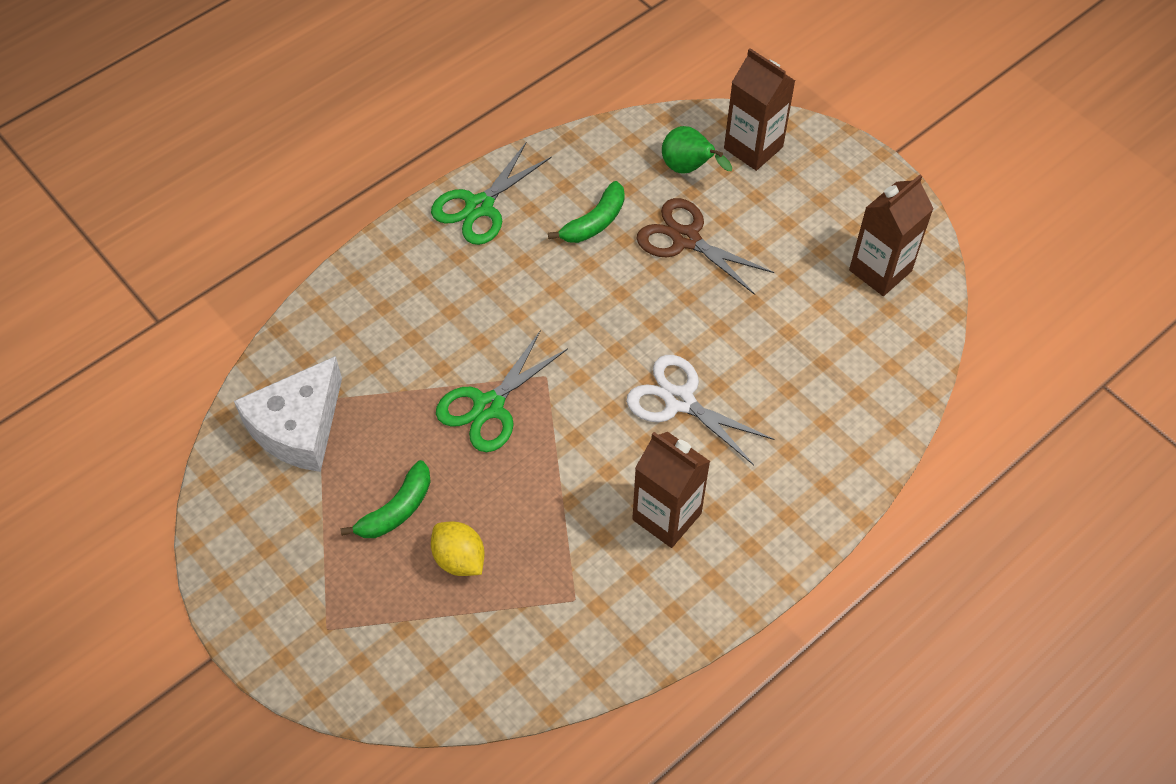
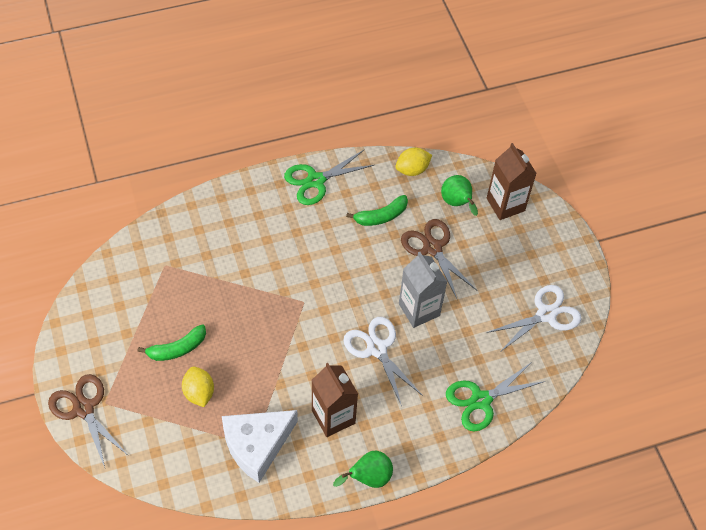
camera: 20 degrees right, 0 degrees up
white cheese [234,356,342,472] -> white cheese moved to [222,410,298,483]
green scissors [436,331,568,452] -> green scissors moved to [446,362,546,432]
brown carton [849,175,934,296] -> white scissors [486,285,581,352]
none -> brown scissors [48,374,129,468]
none -> green pear [333,451,393,488]
none -> yellow lemon [395,148,432,176]
none -> grey carton [399,252,447,328]

